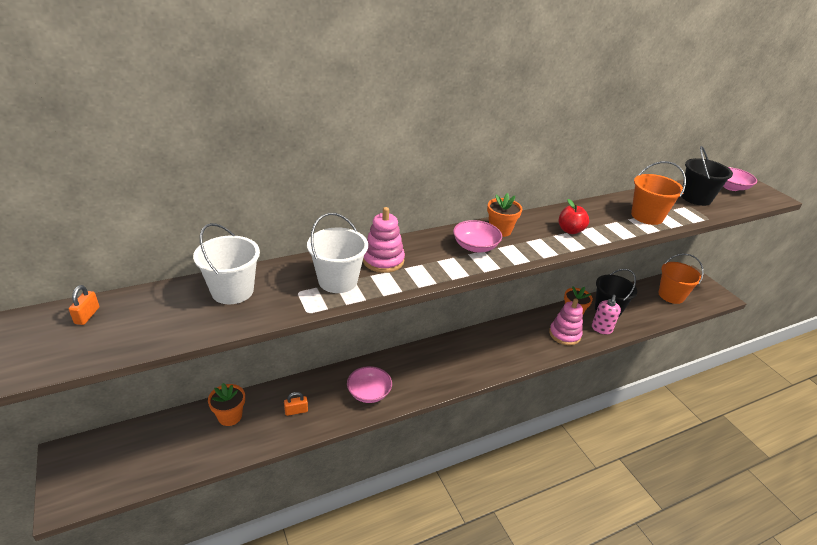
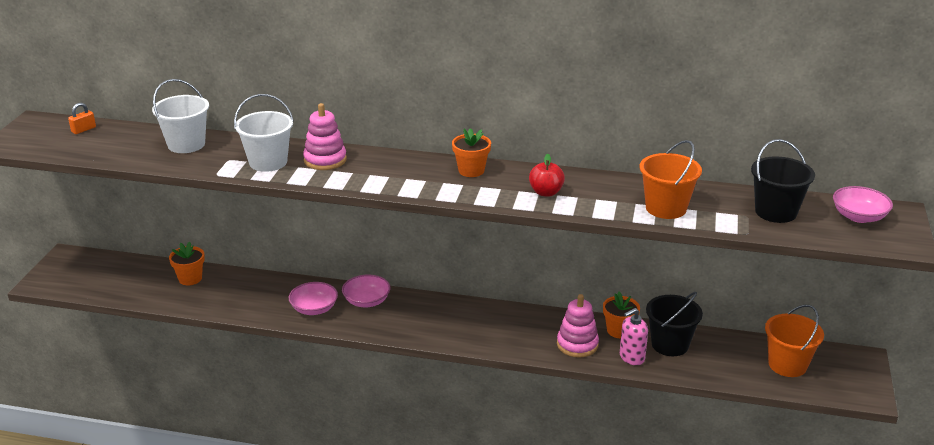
camera: 40 degrees right, 5 degrees down
orange padlock [284,392,308,416] -> none
pink bowl [453,220,502,252] -> pink bowl moved to [342,275,391,307]

